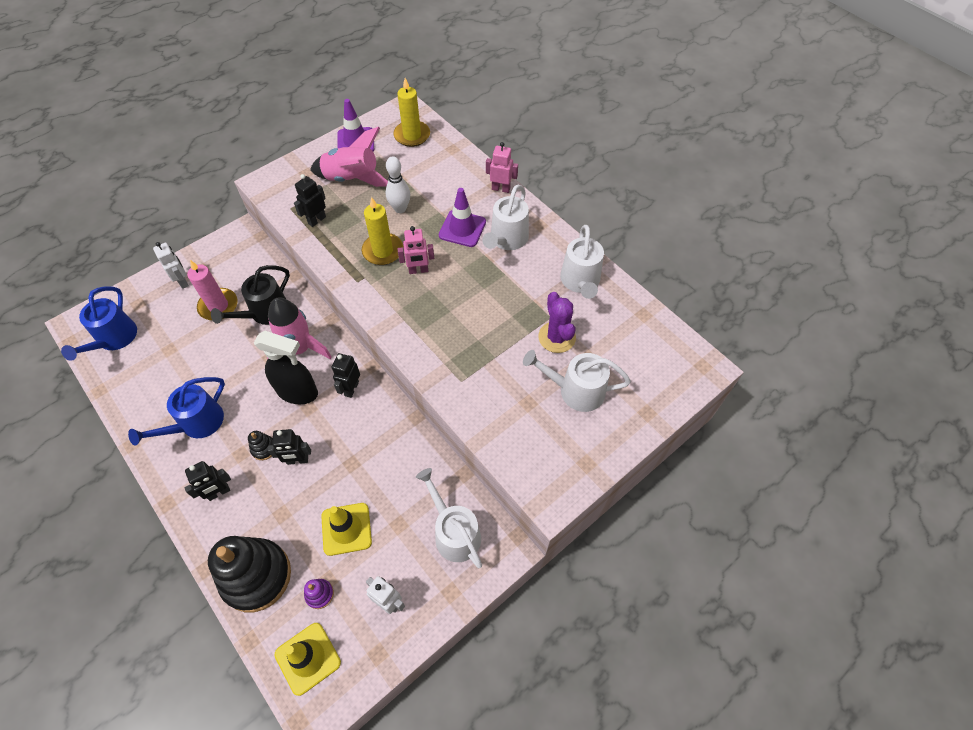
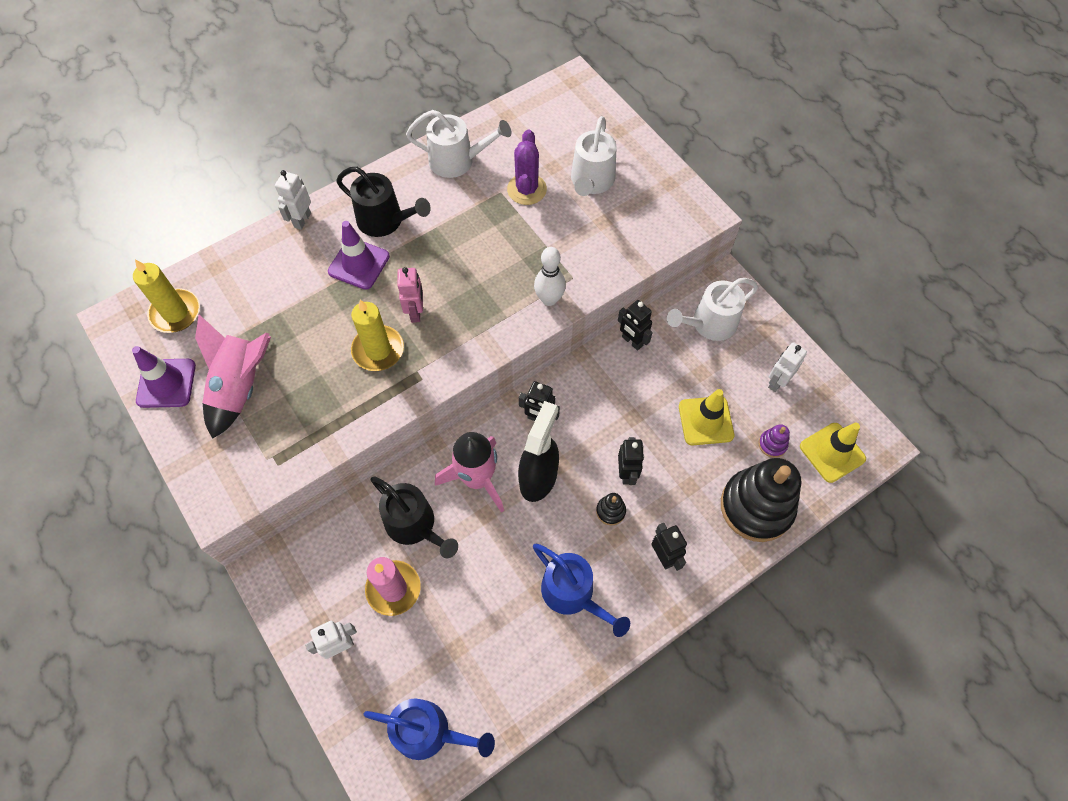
camera: 85 degrees left, 5 degrees up
black robot [294,174,326,227] -> black robot moved to [618,300,653,350]
white bowling pin [386,156,410,213] -> white bowling pin moved to [534,247,566,306]
white watering can [482,185,529,250] -> black watering can [336,167,431,237]
pink robot [486,142,518,193] -> white robot [275,170,311,230]
purple cactus [538,292,576,353] -> purple cactus turned 75 degrees counterclockwise [507,129,547,205]

